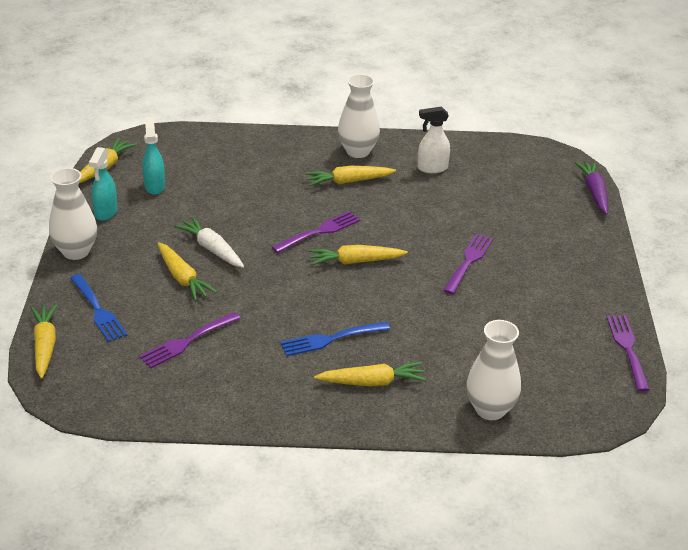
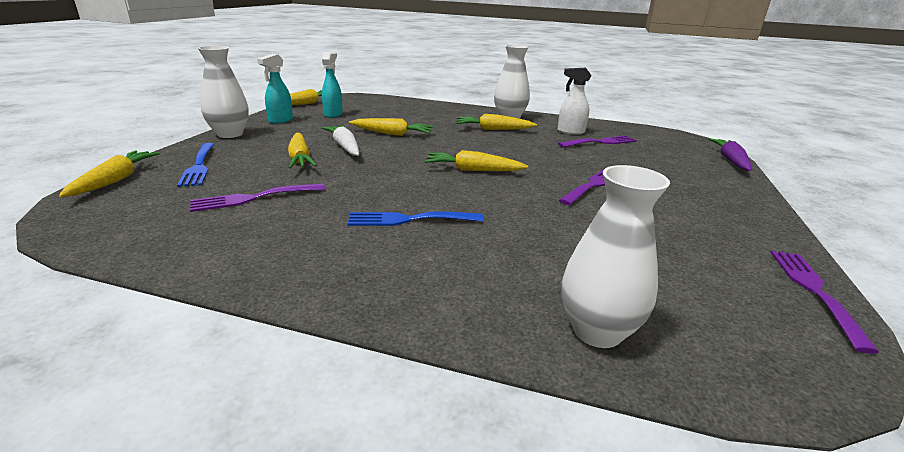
camera: 15 degrees right, 10 degrees down
purple fork [272,211,360,253] -> purple fork moved to [558,136,637,147]
yellow carrot [314,362,426,386] -> yellow carrot moved to [349,118,433,136]

